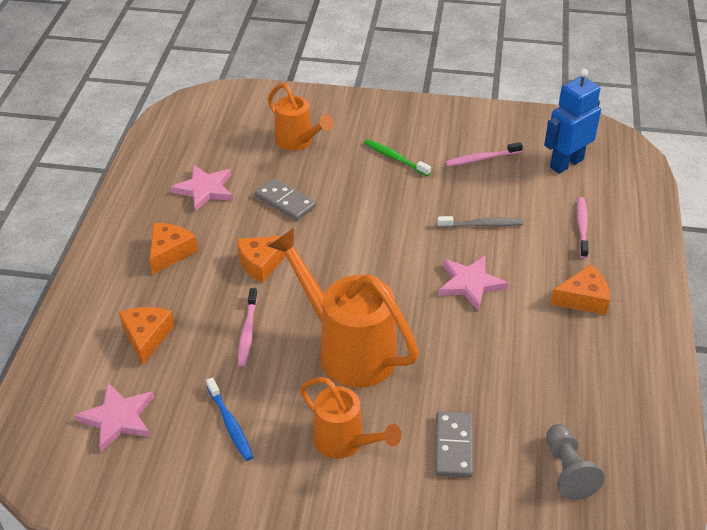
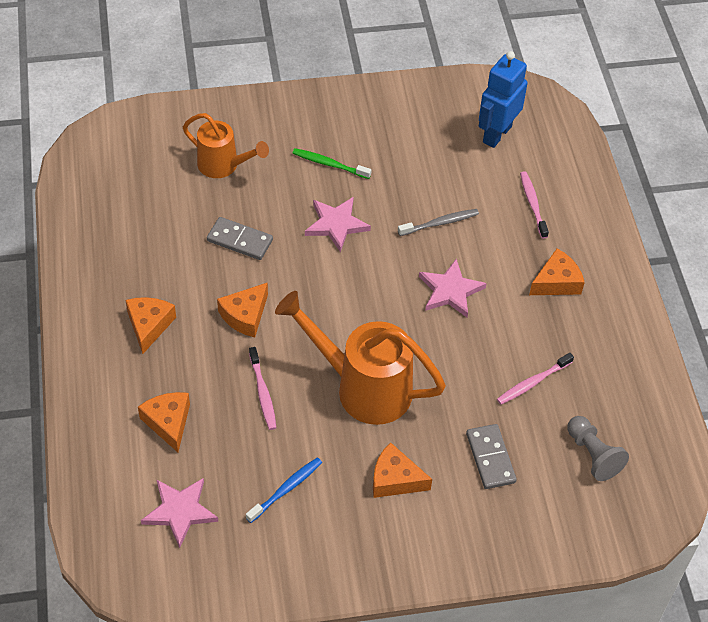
camera: 20 degrees left, 10 degrees up
pink star [170,165,233,212] -> pink star moved to [305,197,371,252]
blue toothbrush [206,378,253,461] -> blue toothbrush turned 90 degrees counterclockwise [246,457,322,523]
orange watering can [300,377,402,459] -> orange cheese [373,442,432,498]
pink toothbrush [445,142,523,166] -> pink toothbrush moved to [497,353,574,405]

